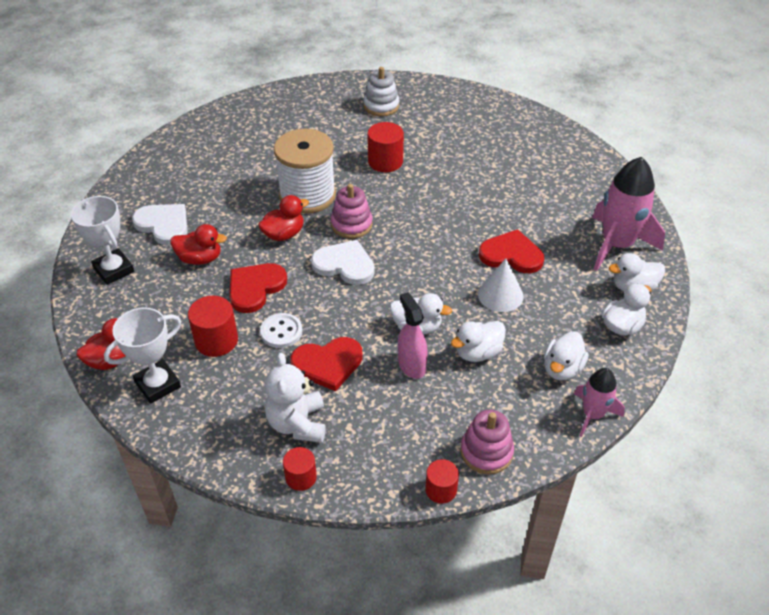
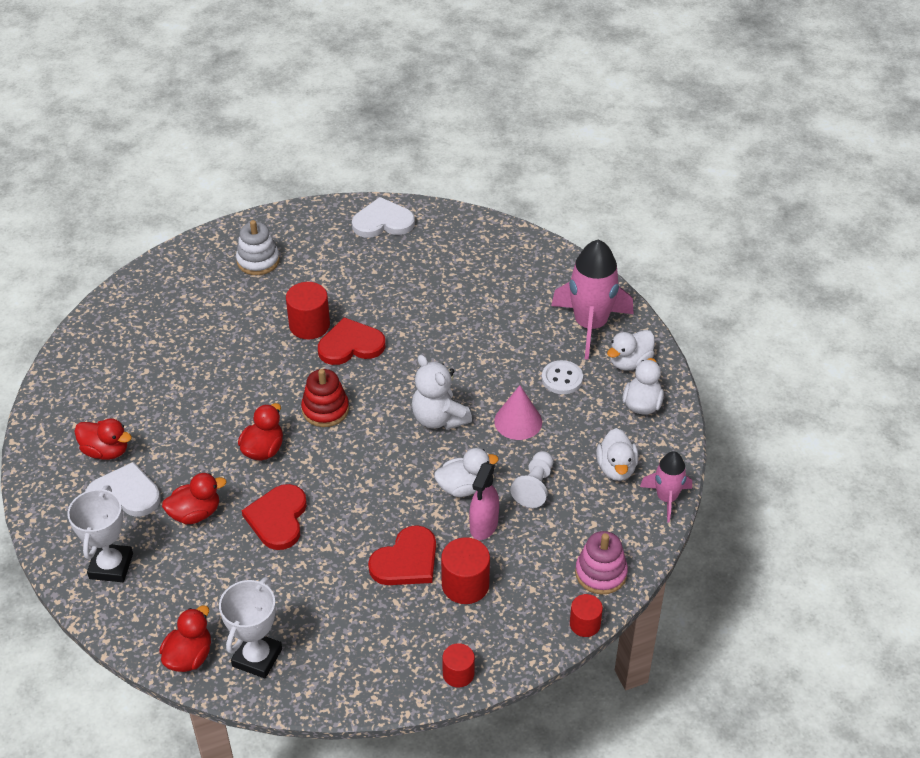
camera: 30 degrees left, 0 degrees up
white trophy [71,196,134,285] -> white trophy turned 75 degrees clockwise [67,485,133,582]
red cylinder [188,296,238,357] -> red cylinder moved to [441,537,490,604]
white button [260,313,302,348] -> white button moved to [542,360,583,394]
white teddy bear [265,353,326,443] -> white teddy bear moved to [412,355,472,430]
white spool [274,129,336,214] -> none
white heart [311,240,375,285] -> white heart moved to [352,197,415,238]
pink stacking toy [331,184,373,239] -> red stacking toy [301,369,349,427]
pink spray bottle [398,292,428,379] -> pink spray bottle turned 105 degrees counterclockwise [469,462,499,540]
white duck [451,321,506,362] -> white pawn [510,451,553,508]
white cone [478,259,524,312] -> pink cone [494,385,542,440]
red heart [479,229,544,273] -> red heart moved to [318,317,386,365]
none -> red duck [74,418,132,460]

